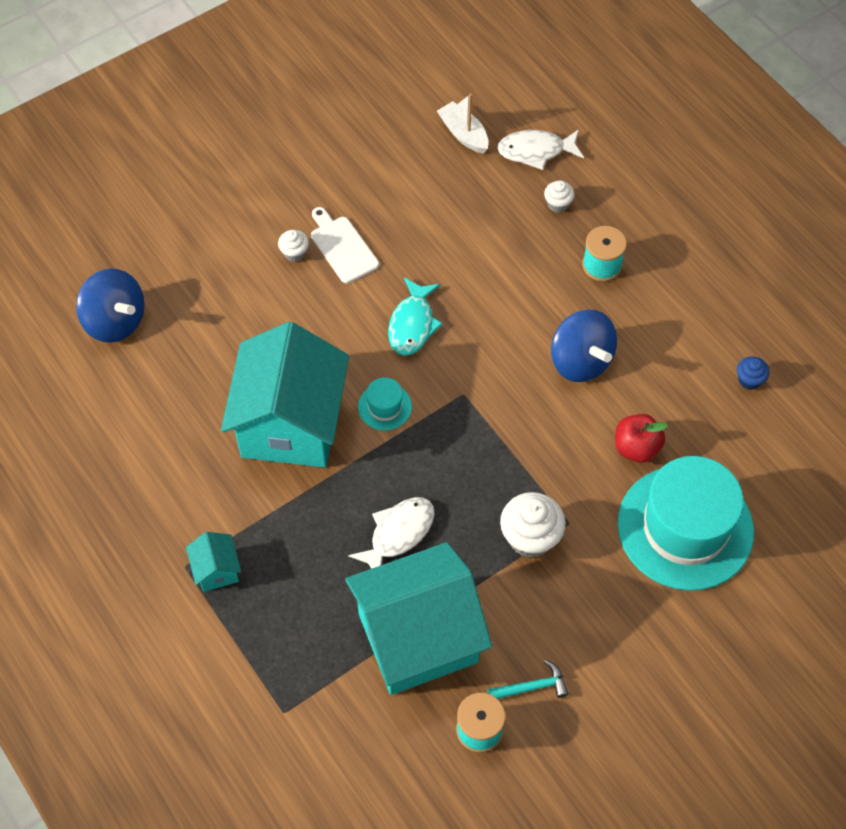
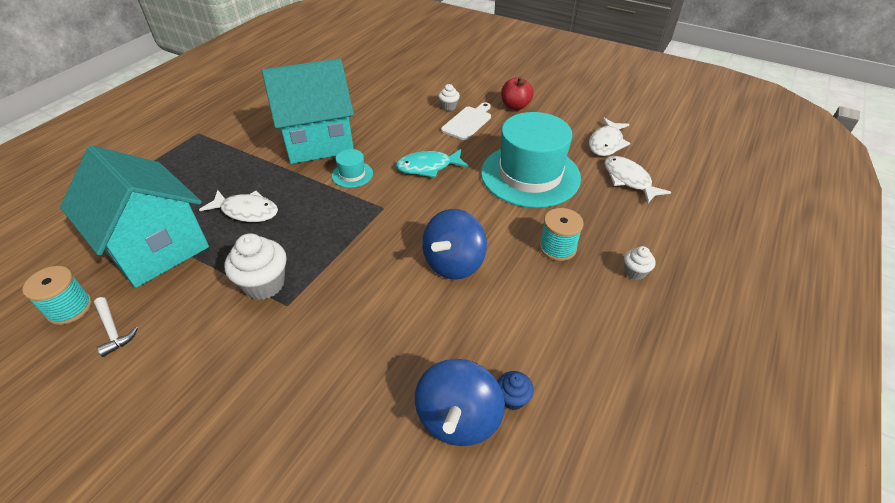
camera: 65 degrees right, 15 degrees down
blue spinning top [76,269,145,343] -> blue spinning top moved to [415,359,505,446]
turquoise house [186,532,241,592] -> none
white boat [437,94,489,153] -> white fish [589,118,630,156]
turquoise hammer [487,660,569,699] -> white hammer [94,297,138,357]
white cupcake [544,180,574,213] -> white cupcake moved to [624,246,655,280]
red apple [615,414,668,463] -> red apple moved to [501,77,534,110]
turquoise hat [618,456,754,591] -> turquoise hat moved to [481,112,581,208]

